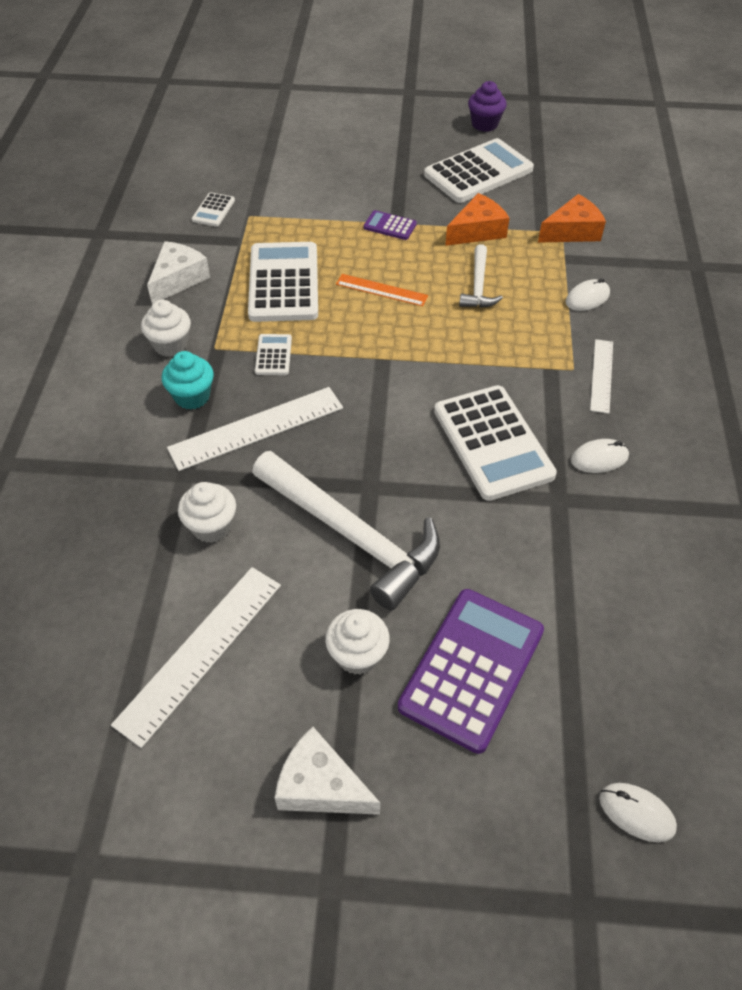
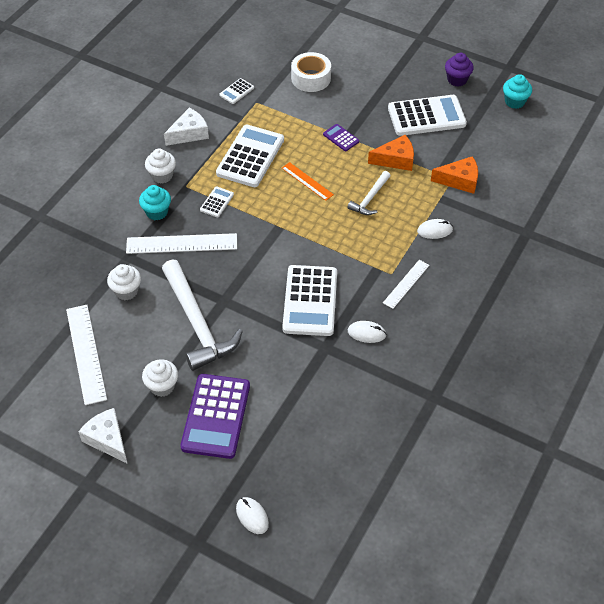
camera: 25 degrees right, 0 degrees up
white ruler [111,567,281,748] -> white ruler turned 75 degrees counterclockwise [66,305,107,405]
purple calculator [398,589,544,754] -> purple calculator turned 135 degrees clockwise [180,374,250,459]
none -> white tape [291,52,331,92]
none -> turquoise cupcake [503,74,532,109]

